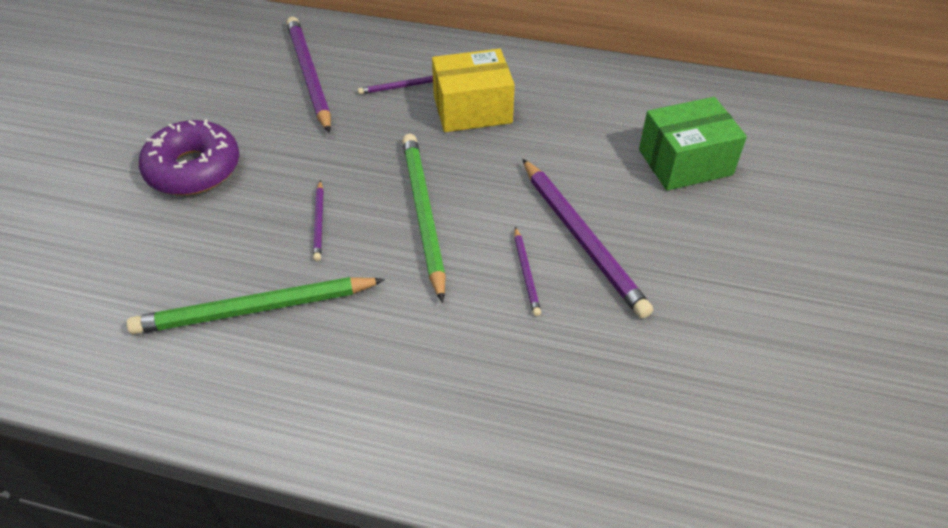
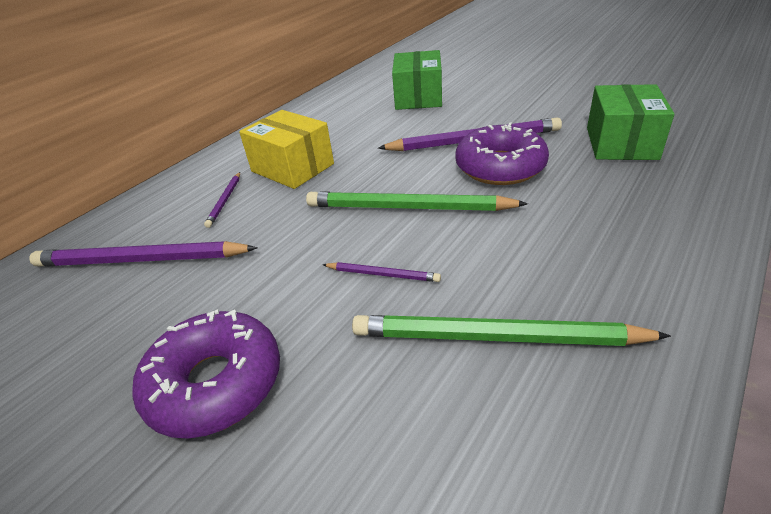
camera: 65 degrees left, 10 degrees down
green pencil [127,277,385,335] -> green pencil turned 90 degrees clockwise [352,315,671,346]
yellow box [432,49,515,132] -> yellow box turned 60 degrees counterclockwise [239,110,334,189]
purple pencil [514,227,541,316] -> purple donut [455,122,549,185]
none -> green box [587,84,675,160]

